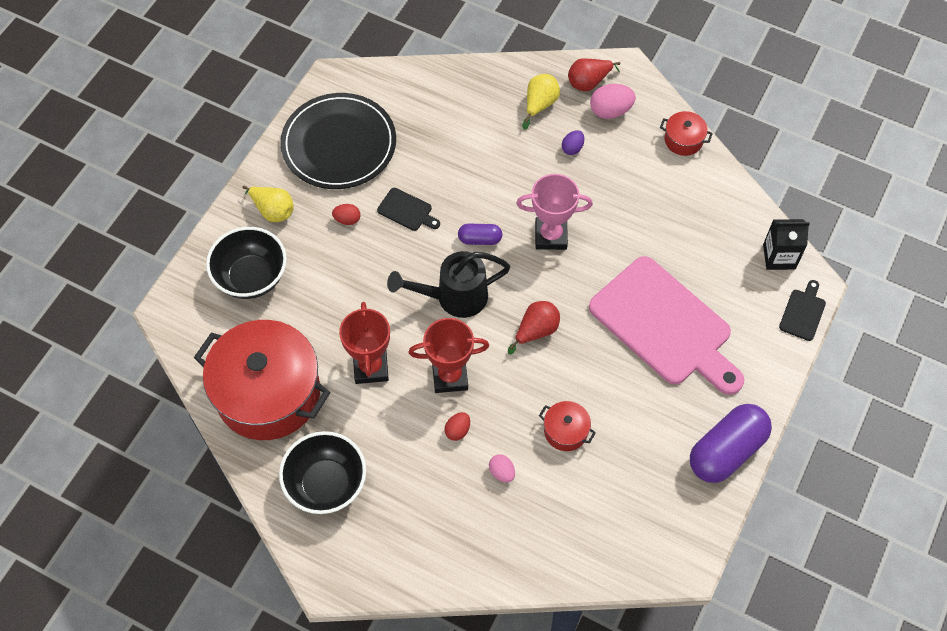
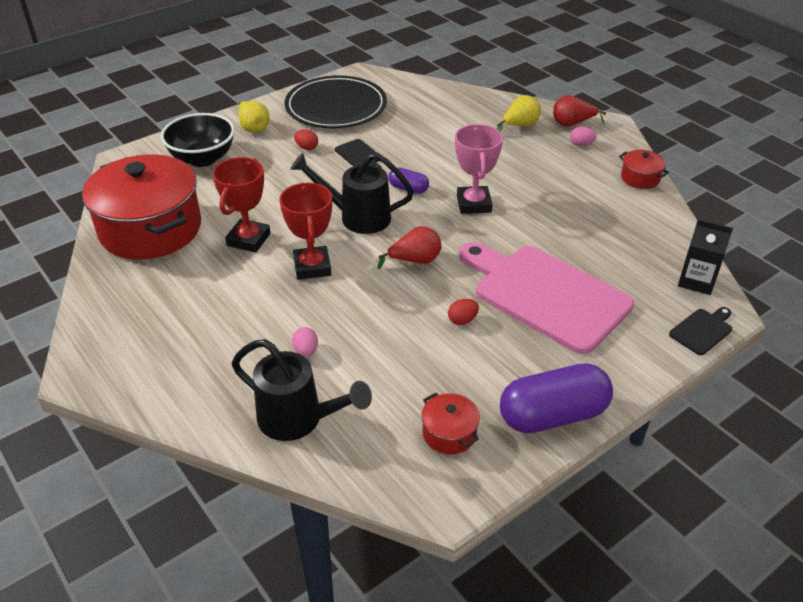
camera: 25 degrees right, 20 degrees down
black bowl [279,431,366,514] -> none
red trophy [409,318,489,393] -> red trophy turned 60 degrees clockwise [279,183,332,280]
red egg [444,412,470,441] -> red egg moved to [448,299,479,325]
pink trophy [516,174,593,250] -> pink trophy turned 60 degrees clockwise [455,124,503,214]
red pot [539,401,596,451] -> red pot moved to [421,393,480,454]
purple egg [562,130,584,155] -> none
pink cutting board [589,256,745,395] -> pink cutting board turned 150 degrees clockwise [459,242,634,354]
pink egg [590,84,636,119] -> pink egg [570,126,597,146], size x0.59
none -> black watering can [232,339,372,441]

